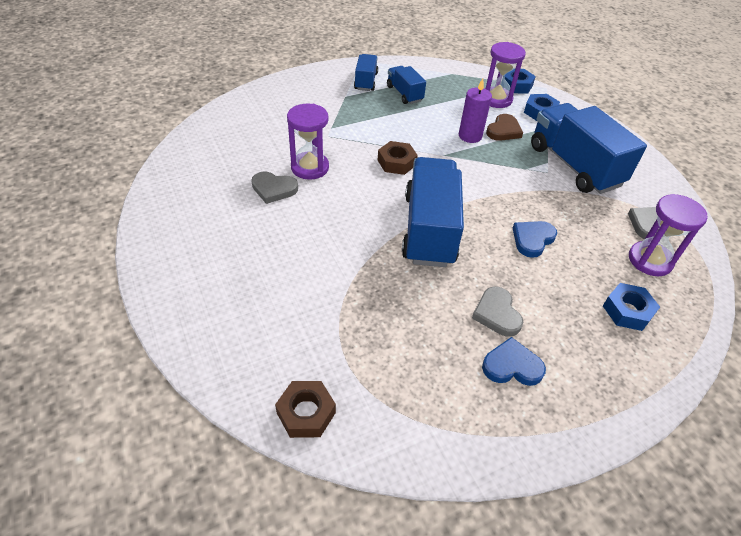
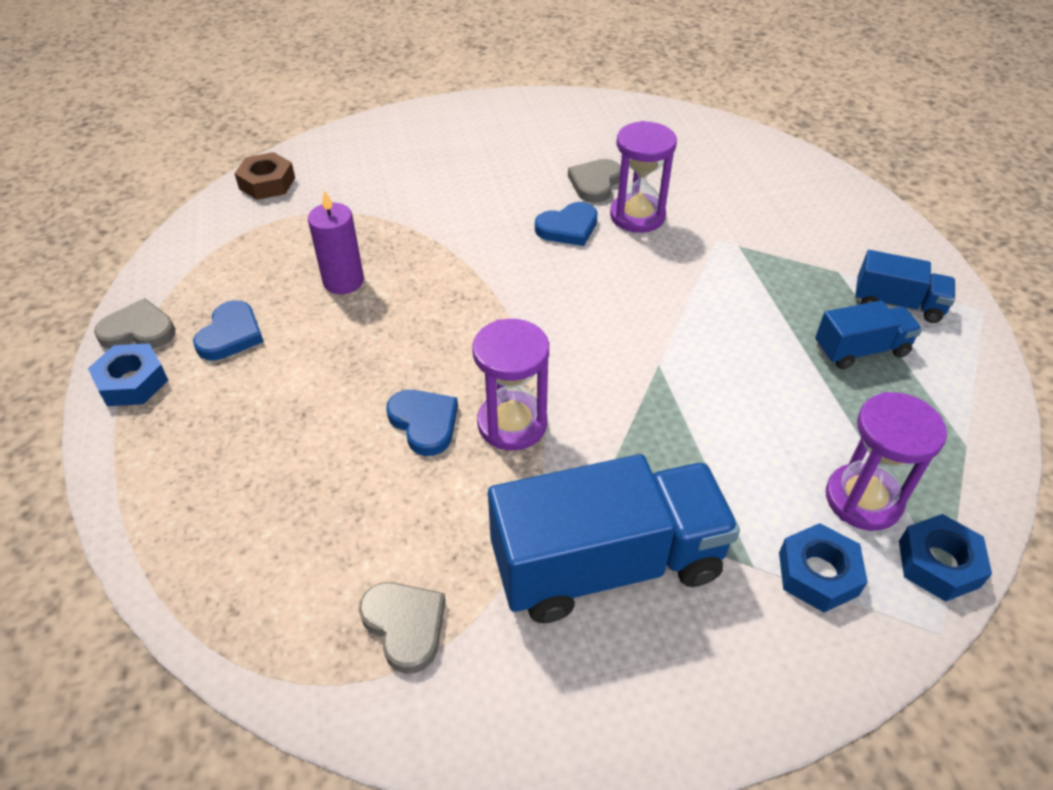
camera: 105 degrees right, 0 degrees up
brown nut [378,141,418,175] -> none
blue truck [402,157,464,267] -> none
purple candle [459,79,492,143] -> purple candle moved to [308,190,364,294]
grey heart [472,287,523,337] -> grey heart moved to [94,298,175,349]
brown heart [486,114,523,141] -> none
blue nut [603,283,660,331] -> blue nut moved to [88,343,168,406]
purple hourglass [629,194,708,276] -> purple hourglass moved to [472,319,549,450]
none -> blue heart [535,202,598,246]

